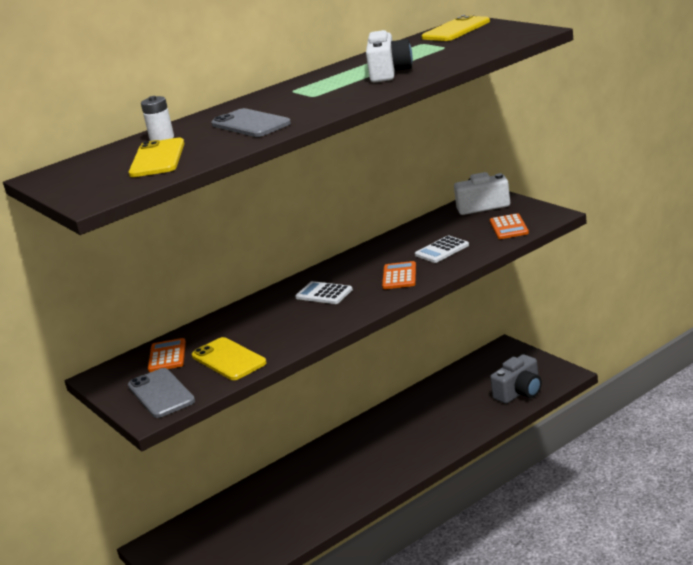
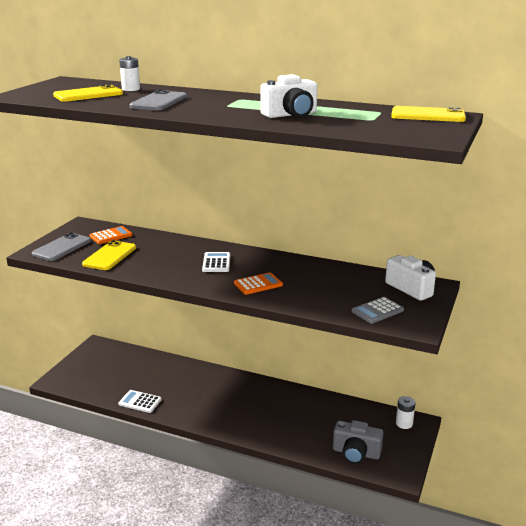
camera: 55 degrees right, 0 degrees up
white calculator [415,235,469,263] -> white calculator moved to [118,390,162,413]
orange calculator [490,213,529,239] -> grey calculator [352,297,404,324]
none -> white battery [396,396,415,429]

